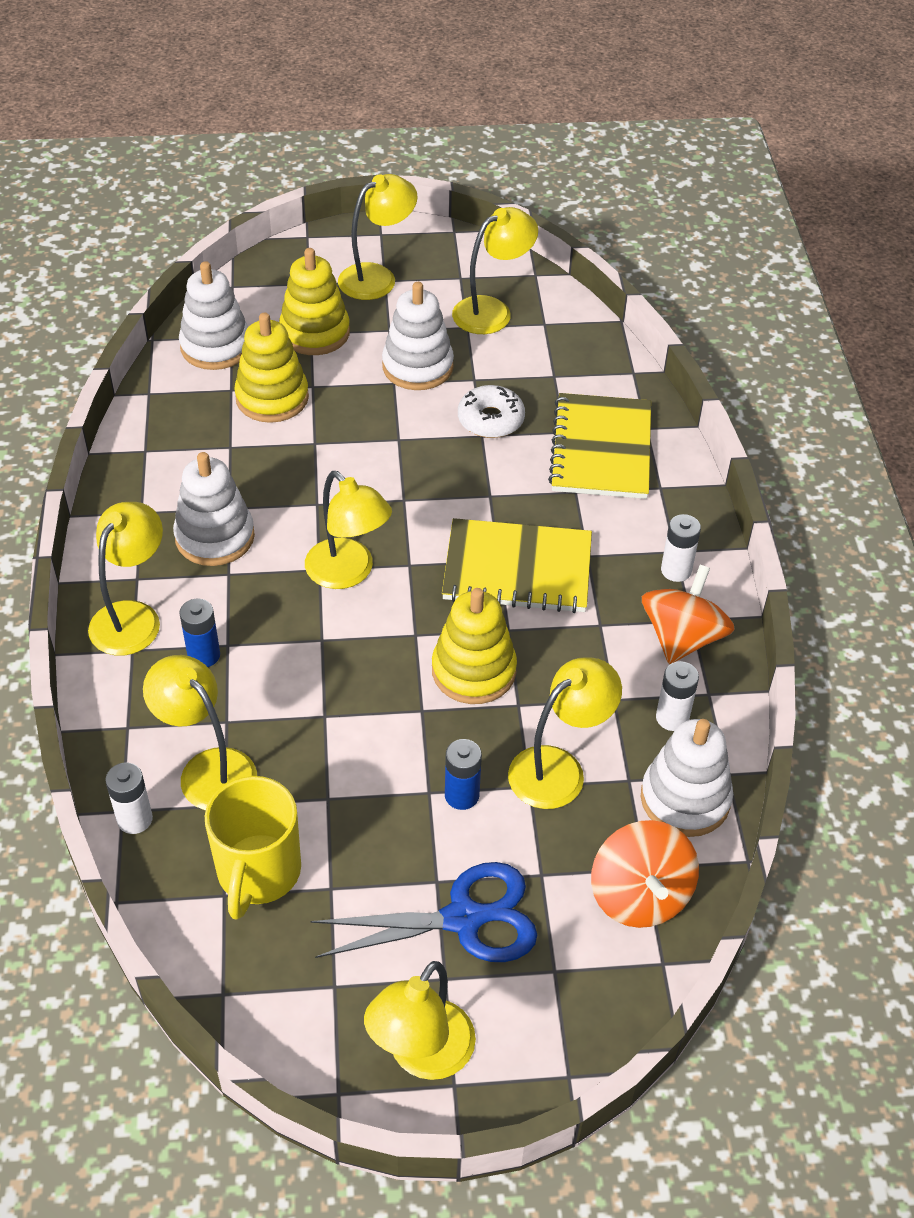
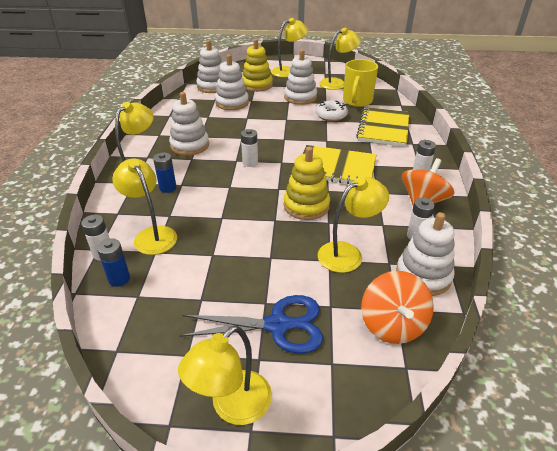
camera: 10 degrees right, 10 degrees down
yellow mug [205,776,301,920] -> yellow mug moved to [343,59,378,107]
yellow stacking toy [234,313,309,423] -> white stacking toy [215,54,249,110]
yellow lamp [305,471,392,589] -> white battery [241,129,258,167]
blue battery [445,739,482,810] -> blue battery moved to [97,238,130,287]

